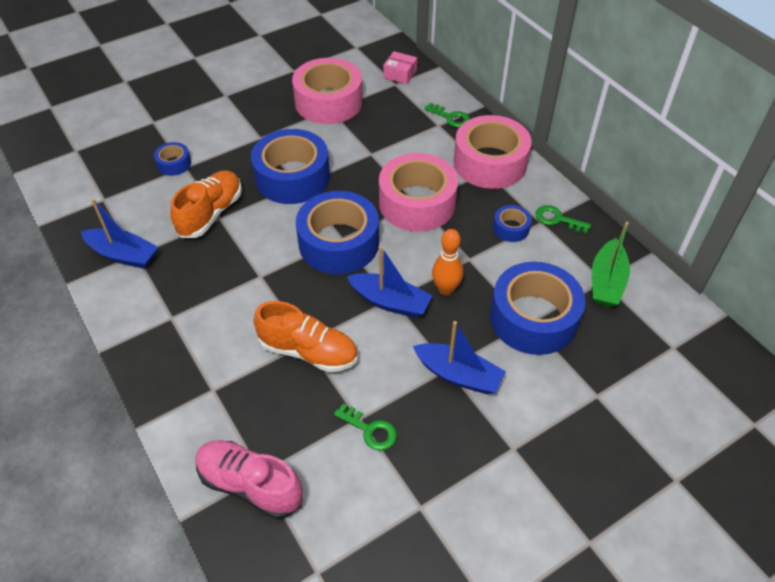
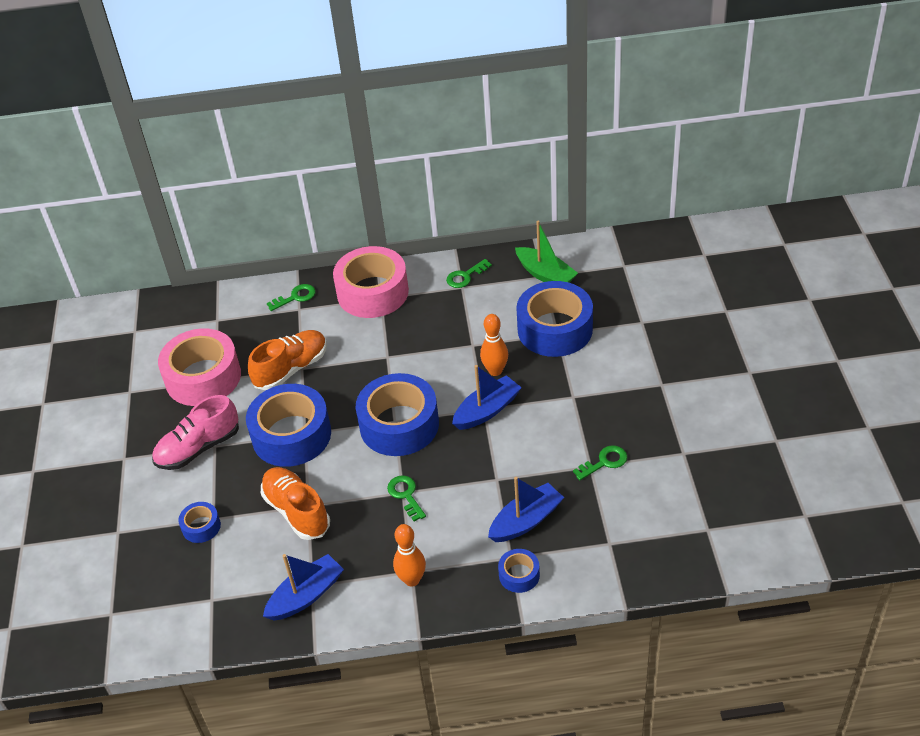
camera: 60 degrees left, 5 degrees down
pink shoe [196,440,303,519] -> pink shoe moved to [152,395,239,470]
orange shoe [253,301,358,372] -> orange shoe moved to [248,330,327,390]
pink tape [379,153,458,232] -> none
pink box [383,51,417,84] -> none
blue boat [413,321,506,394] -> blue boat moved to [488,477,564,542]
blue tape [493,205,532,242] -> blue tape moved to [498,549,540,593]
none -> green key [387,475,426,522]
none -> orange bowling pin [393,524,426,587]

